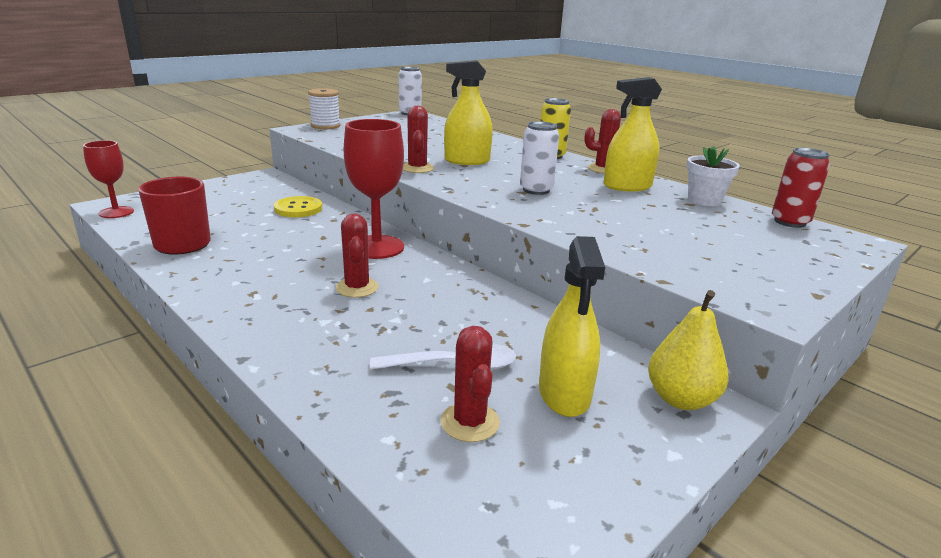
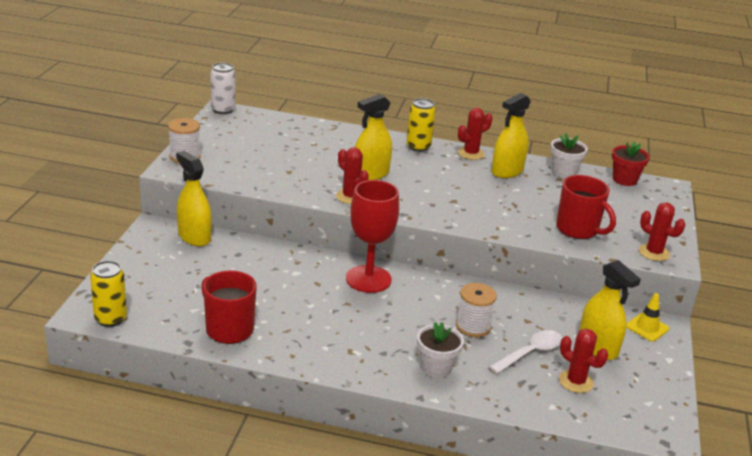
camera: 35 degrees left, 5 degrees up
red goblet [83,140,134,218] -> yellow can [90,261,127,327]
yellow button [274,196,322,217] -> none
red cactus [336,213,379,298] -> red cactus moved to [639,202,685,261]
white can [520,121,559,195] -> none
yellow pear [648,290,729,410] -> yellow traffic cone [626,293,669,341]
red can [772,148,830,228] -> red flower pot [612,142,650,186]
none -> yellow spray bottle [176,151,212,246]
none -> white flower pot [417,322,464,378]
none -> white spool [456,283,497,337]
none -> red mug [556,175,616,239]

